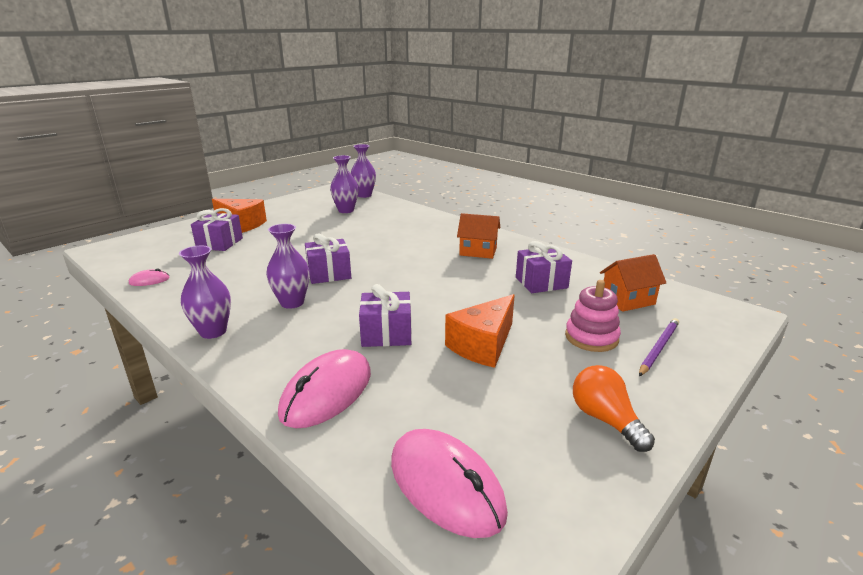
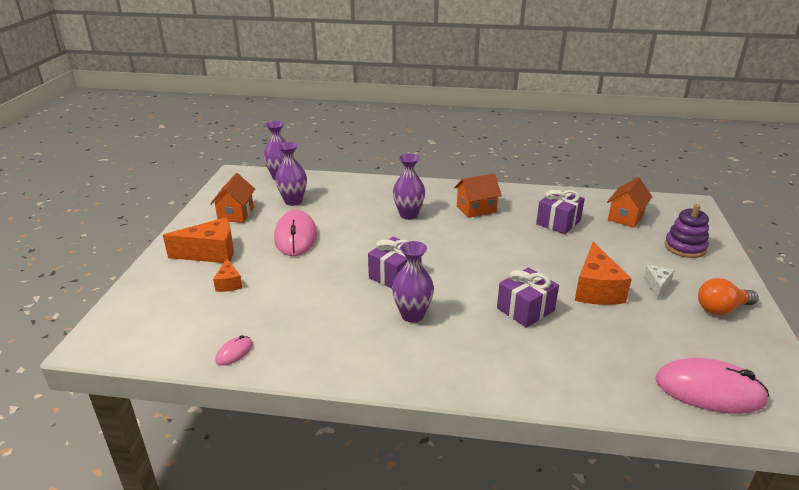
camera: 35 degrees left, 5 degrees up
purple vase [179,246,231,339] -> purple vase moved to [393,154,425,220]
purple gift [191,208,243,251] -> orange cheese [213,259,242,292]
pink mouse [278,349,371,428] -> pink mouse moved to [274,210,317,256]
pink stacking toy [565,280,621,352] -> none
orange light bulb [573,365,655,452] -> orange light bulb turned 45 degrees counterclockwise [698,278,759,315]
purple pencil [639,318,679,376] -> purple stacking toy [664,204,709,258]
none -> orange house [210,173,255,223]
none -> white cheese [644,265,674,300]

